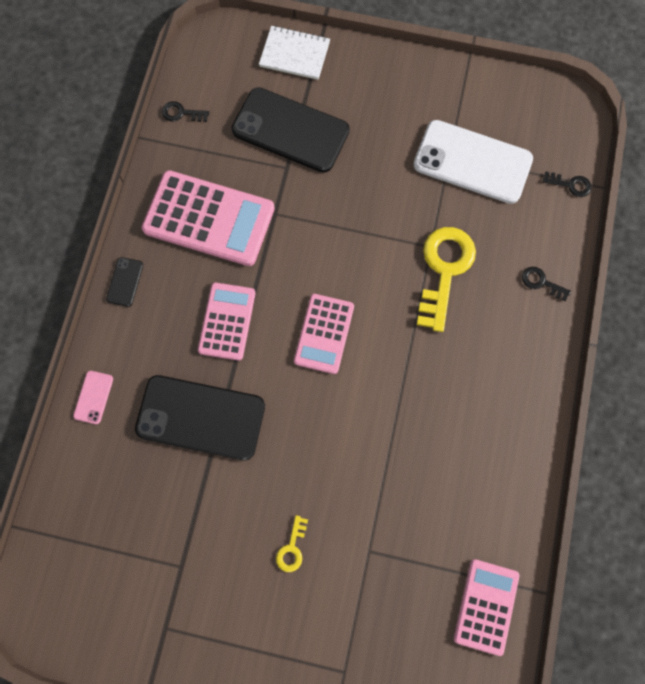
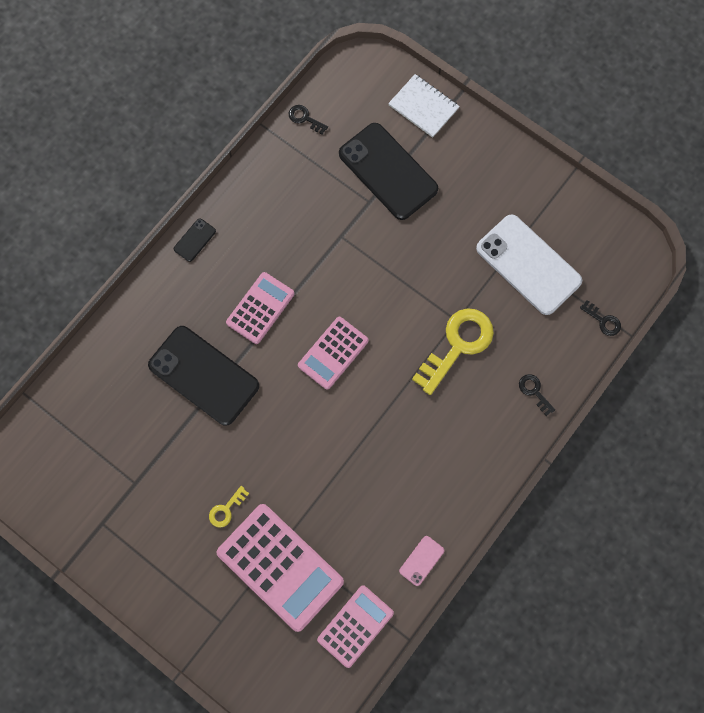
camera: 25 degrees right, 0 degrees up
pink phone [73,371,113,424] -> pink phone moved to [399,536,444,586]
pink calculator [142,170,275,266] -> pink calculator moved to [216,504,344,632]

